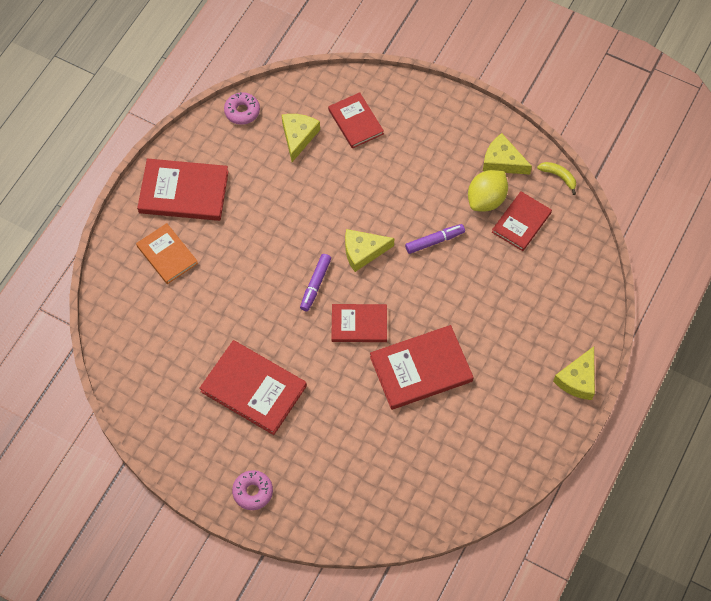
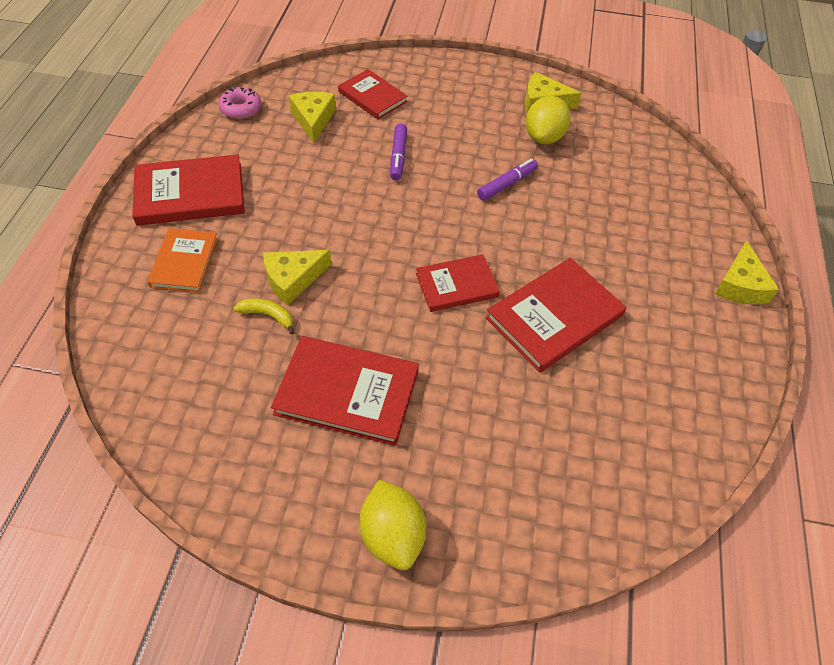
camera: 20 degrees left, 10 degrees down
orange book [136,223,198,284] -> orange book turned 60 degrees clockwise [147,228,218,293]
pink donut [232,470,273,510] -> yellow lemon [359,480,426,570]
purple marker [300,254,331,311] -> purple marker moved to [390,124,407,180]
yellow cheese [345,229,395,272] -> yellow cheese moved to [263,250,331,305]
red book [492,191,552,251] -> none
yellow banana [537,162,576,195] -> yellow banana moved to [234,298,295,335]

